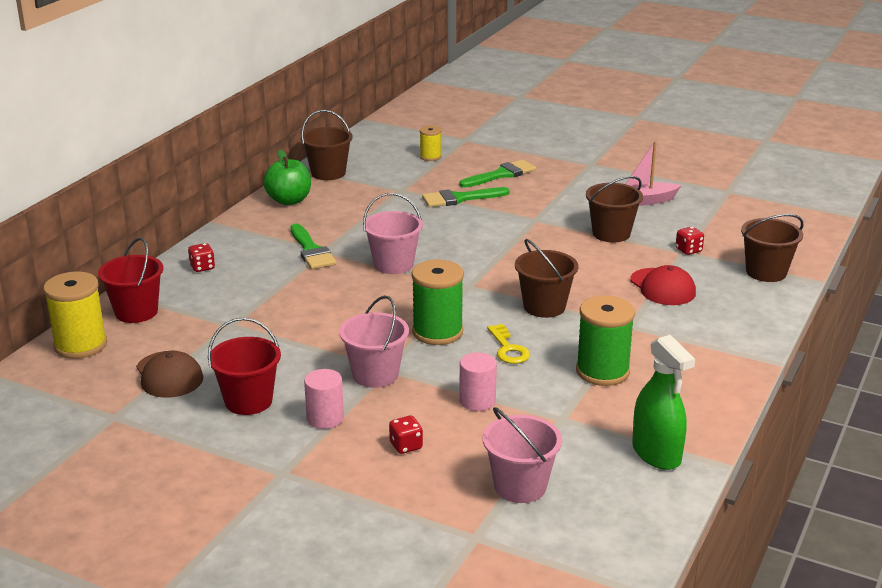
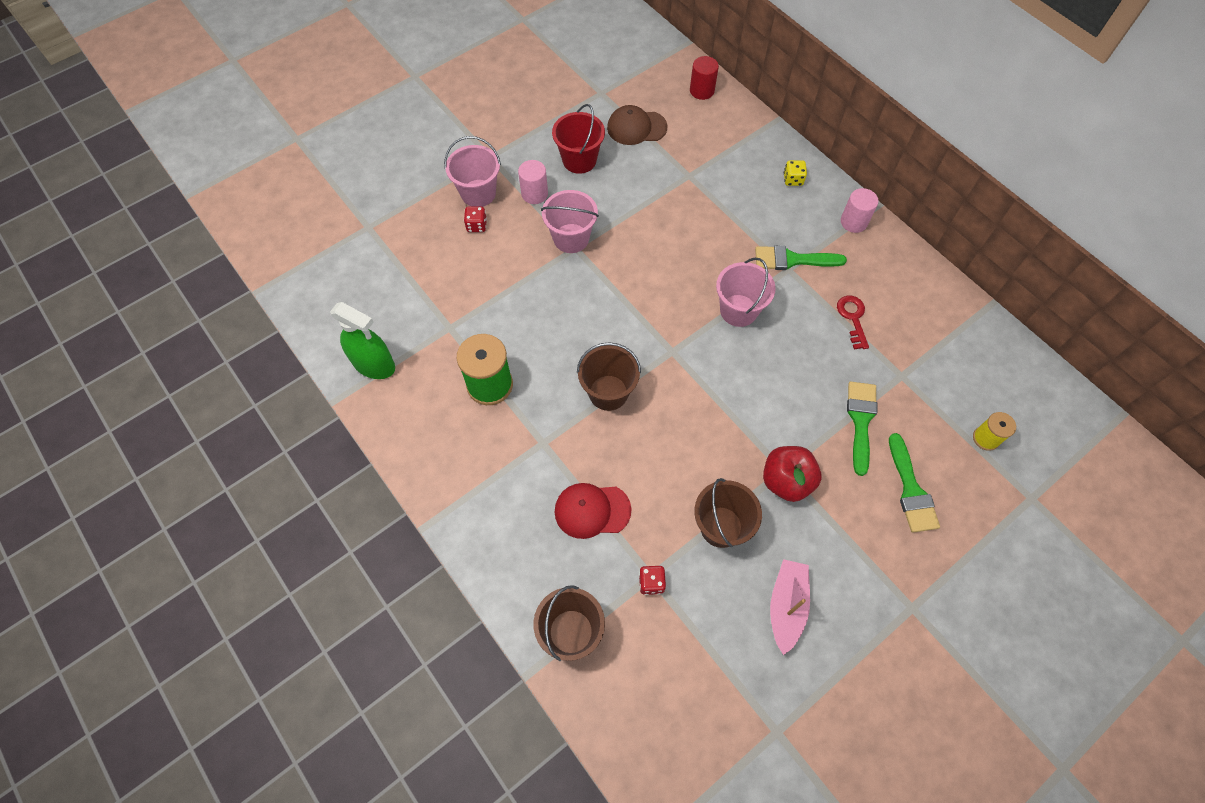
camera: 115 degrees right, 35 degrees up
yellow spool [43,272,107,359] -> red cylinder [690,56,719,100]
red bucket [98,238,163,323] -> none
red dice [188,243,215,272] -> yellow dice [784,160,807,186]
green apple [263,150,311,205] -> none
brown bucket [301,110,353,180] -> none
green spool [411,259,464,345] -> none
pink cylinder [459,352,497,411] -> pink cylinder moved to [841,188,879,233]
pink bucket [482,407,562,503] -> pink bucket moved to [444,136,501,207]
yellow key [487,324,530,364] -> none
green spray bottle [632,335,695,470] -> green spray bottle turned 150 degrees counterclockwise [330,302,395,379]
none -> red apple [763,446,821,502]
none -> red key [837,296,869,349]

